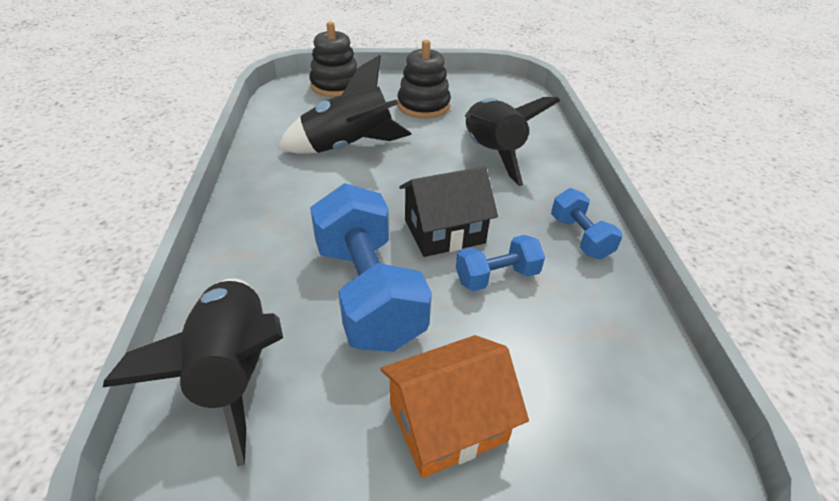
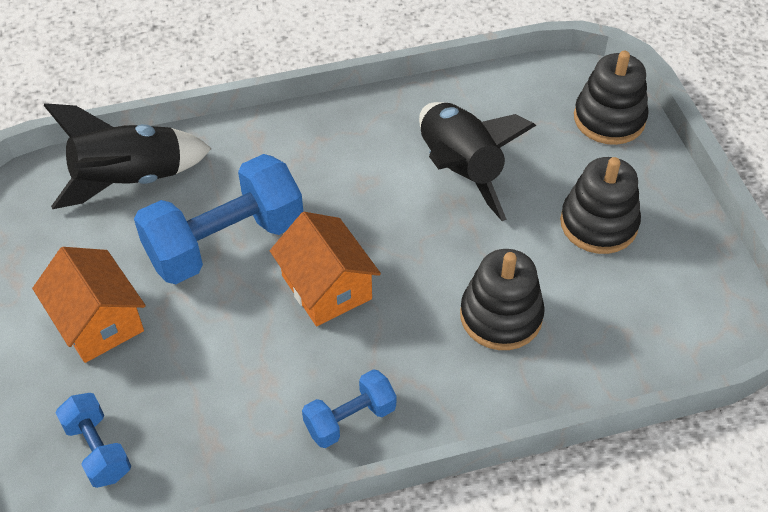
camera: 80 degrees right, 10 degrees up
black house [399,166,498,257] -> orange house [270,212,381,326]
blue dumbbell [456,235,545,291] -> blue dumbbell moved to [55,393,131,488]
black rocket [465,97,560,186] -> black stacking toy [460,249,545,350]

